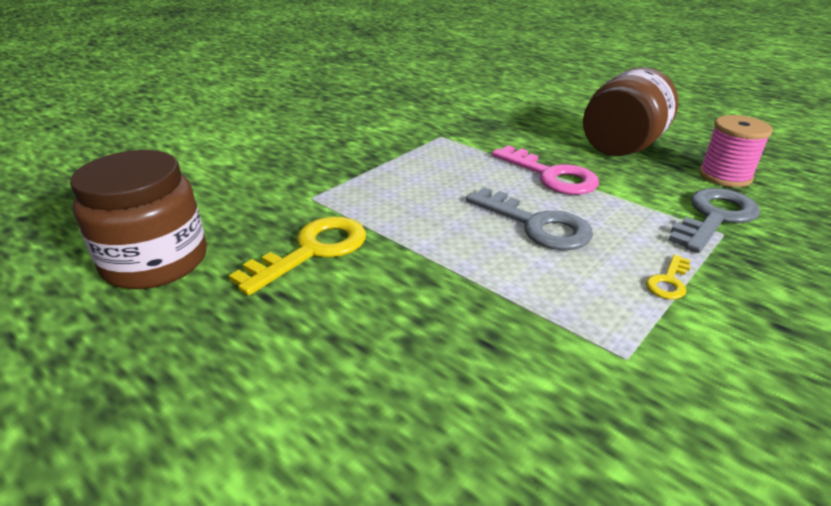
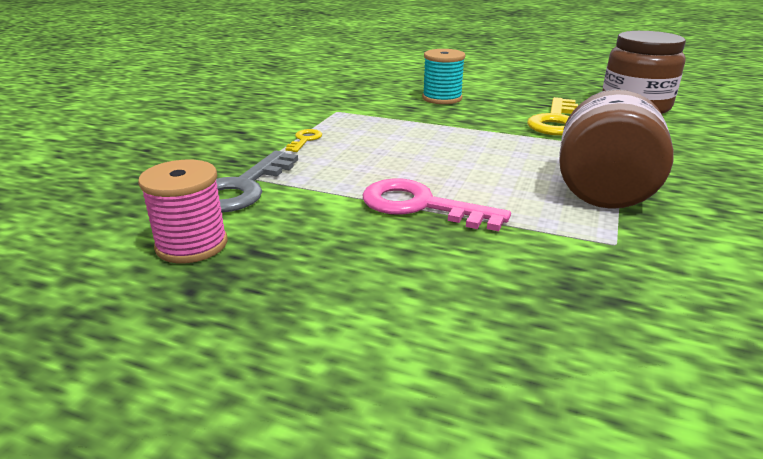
camera: 160 degrees right, 5 degrees down
grey key [466,187,593,250] -> none
brown jar [583,67,678,156] -> brown jar moved to [559,89,674,209]
none -> turquoise spool [422,49,466,104]

